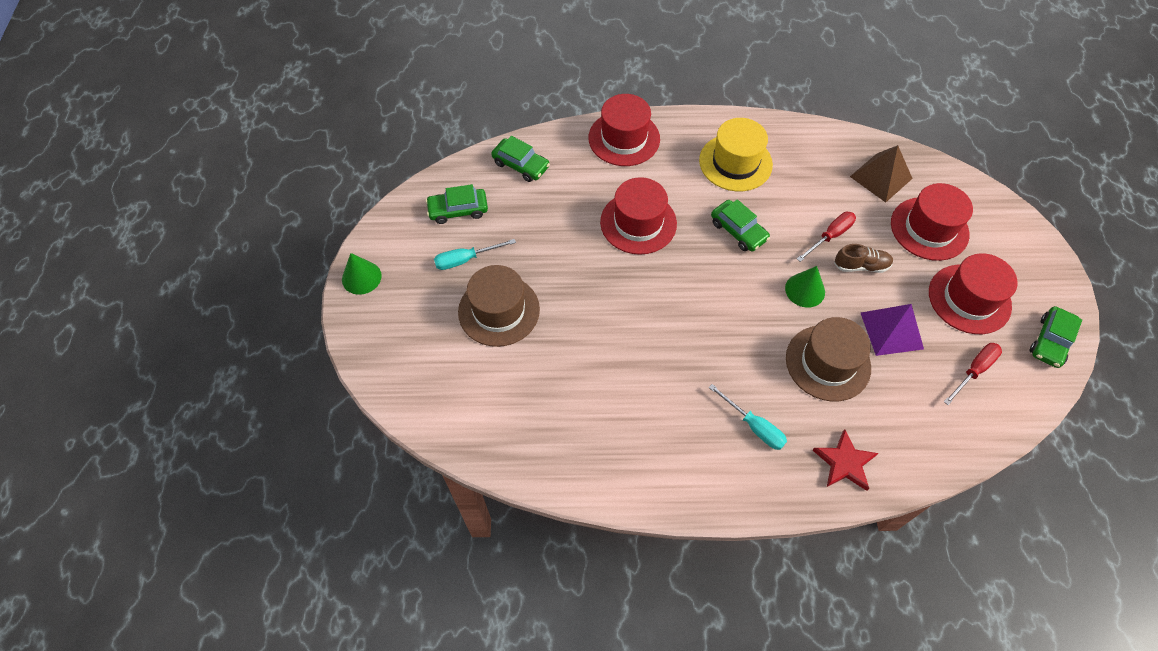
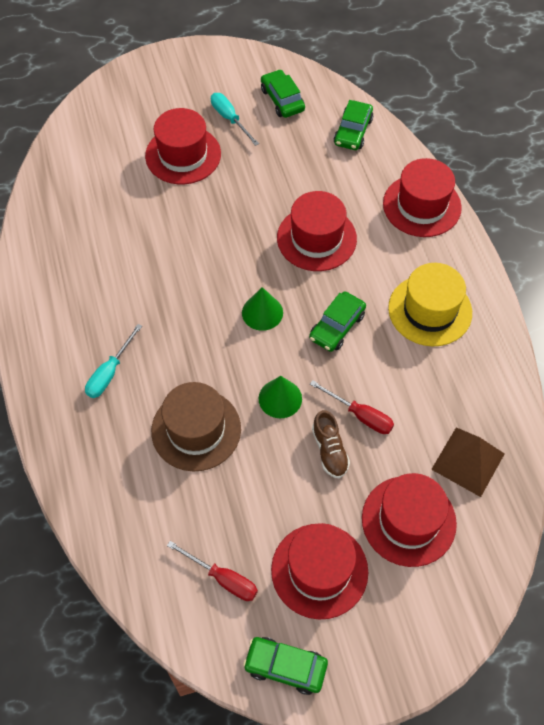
camera: 75 degrees right, 0 degrees up
green cone [342,253,382,295] -> green cone moved to [242,287,283,331]
brown hat [458,265,540,347] -> red hat [145,108,221,184]
red star [813,429,878,491] -> none
purple pyramid [861,304,924,356] -> none

